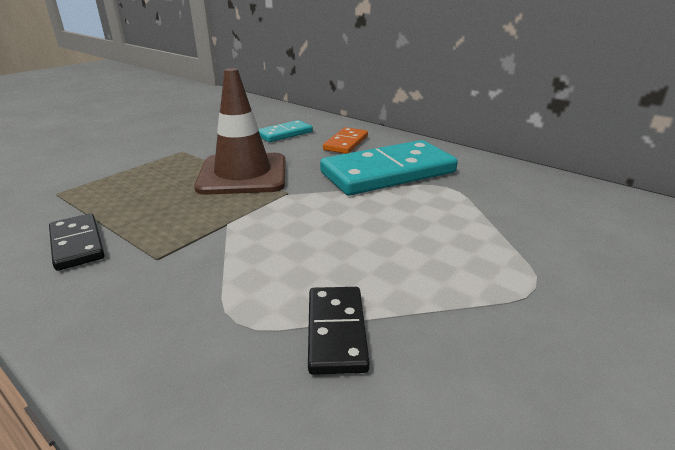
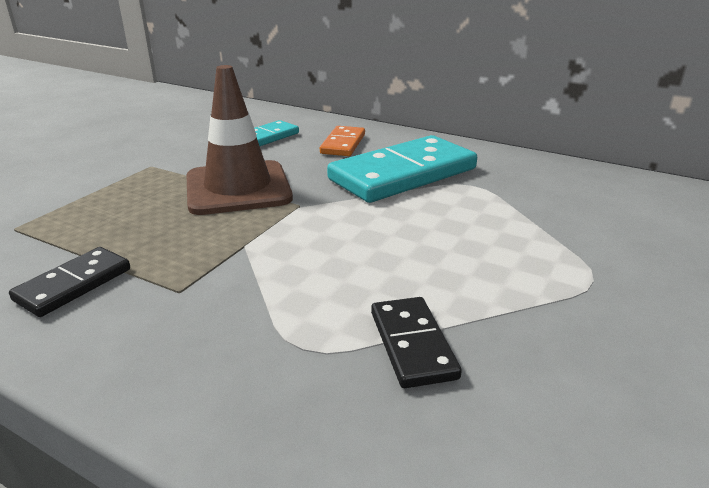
camera: 10 degrees left, 0 degrees up
black domino [49,213,105,271] -> black domino turned 75 degrees clockwise [9,247,130,317]

